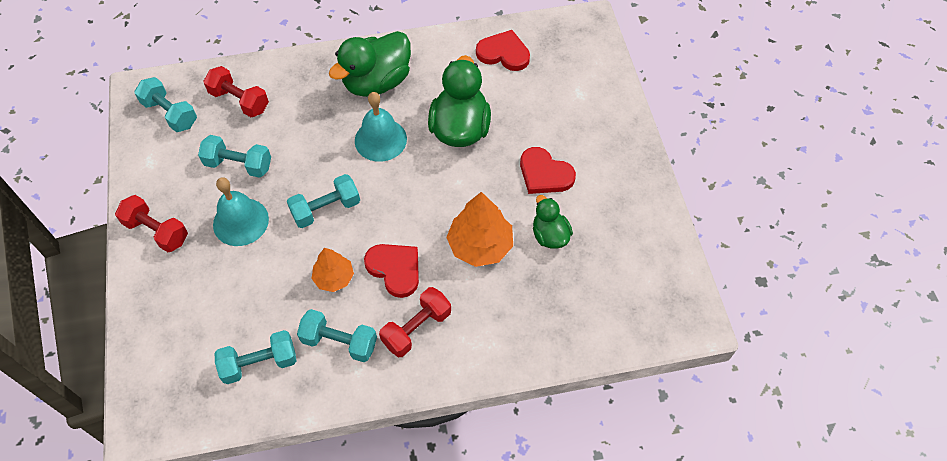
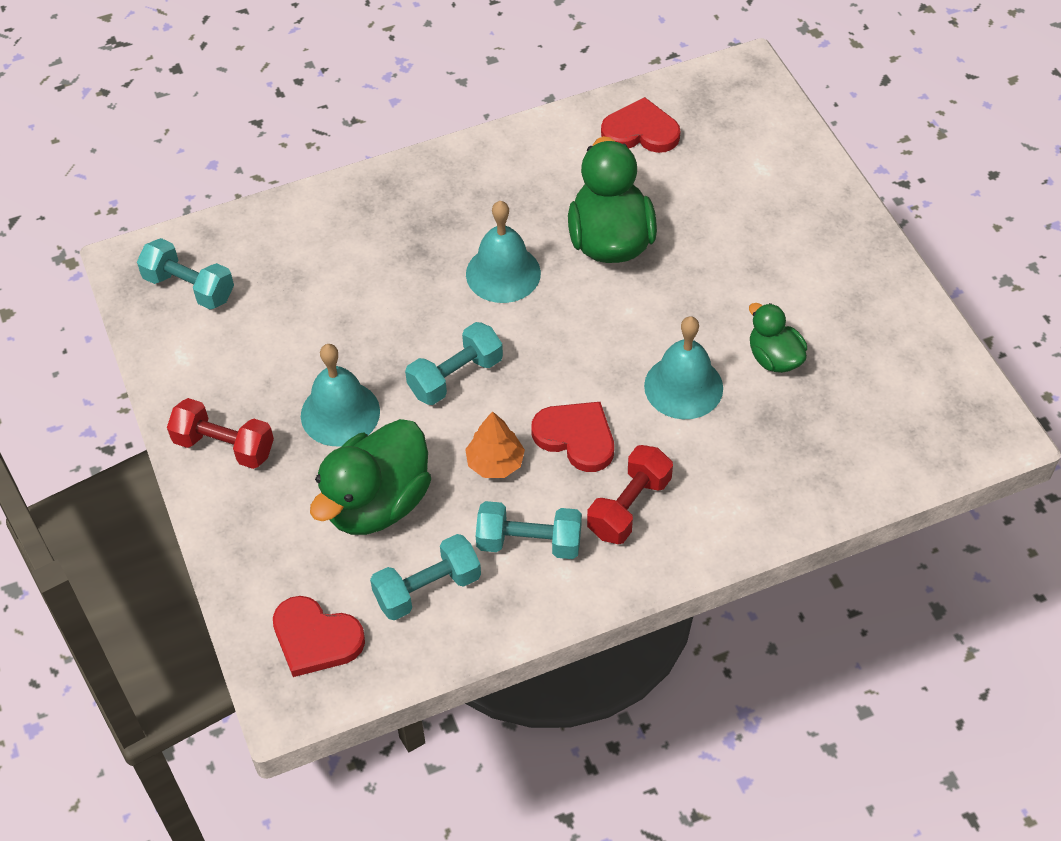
camera: 10 degrees left, 5 degrees down
turquoise dumbbell [198,135,271,178] -> none
red dumbbell [203,66,269,117] -> none
green duck [329,31,411,97] -> green duck moved to [310,419,431,535]
orange tree [446,192,513,267] -> turquoise bell [644,316,723,419]
red heart [520,147,576,194] -> red heart moved to [273,596,365,677]

